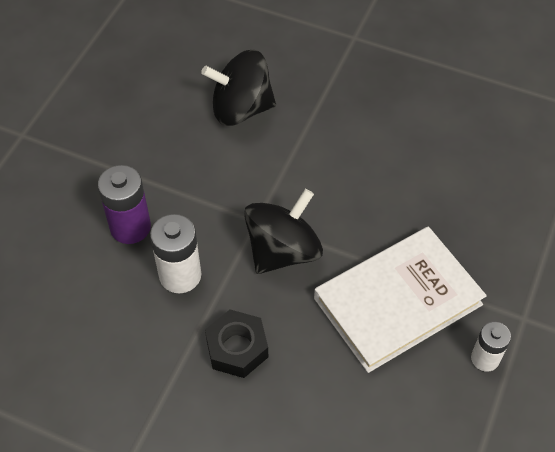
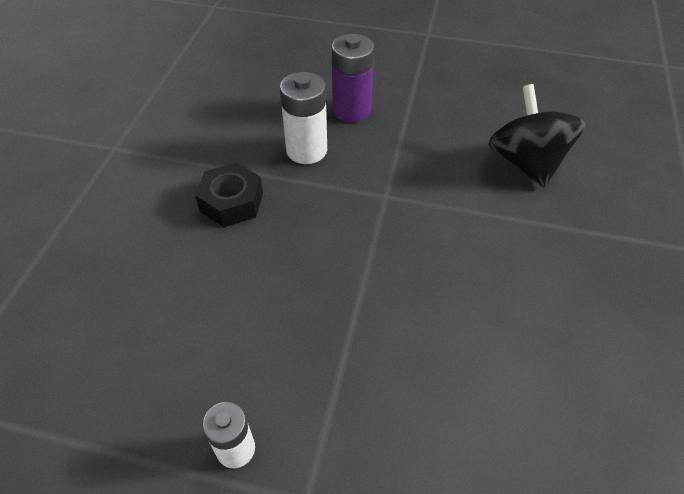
camera: 80 degrees right, 5 degrees down
black spinning top [244,189,323,274] -> none
white book [314,227,487,373] -> none

